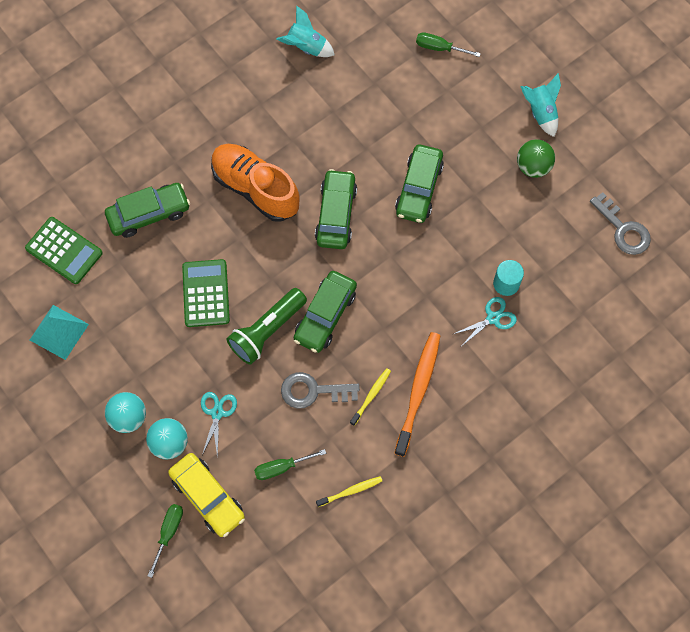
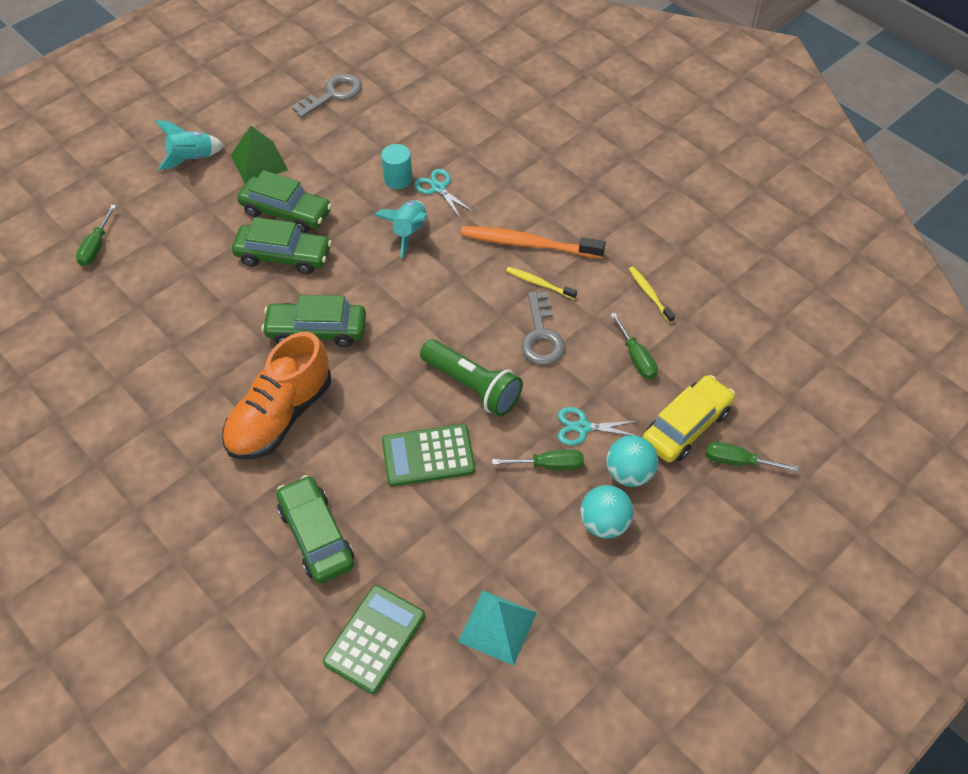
camera: 95 degrees left, 15 degrees down
turquoise rocket [276,5,335,57] -> turquoise rocket moved to [374,200,427,258]
green car [294,271,357,353] -> green car moved to [237,170,332,233]
green ball [517,139,555,178] -> green pyramid [231,126,288,184]
none -> green screwdriver [492,450,584,470]

